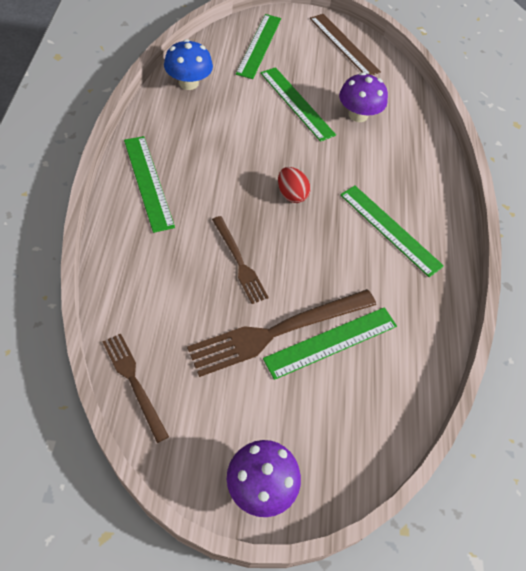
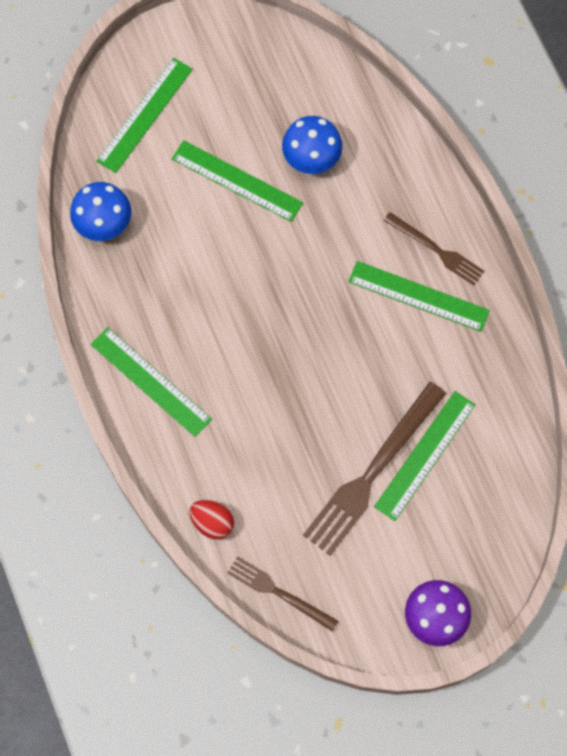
camera: 20 degrees left, 15 degrees up
brown fork [212,216,269,304] -> brown fork moved to [384,212,485,285]
green ruler [236,14,281,79] -> green ruler turned 45 degrees clockwise [96,58,193,173]
red egg [278,167,311,203] -> red egg moved to [190,500,234,539]
brown ruler [310,14,381,75] -> none
purple mushroom [339,72,388,122] -> blue mushroom [282,116,342,174]

